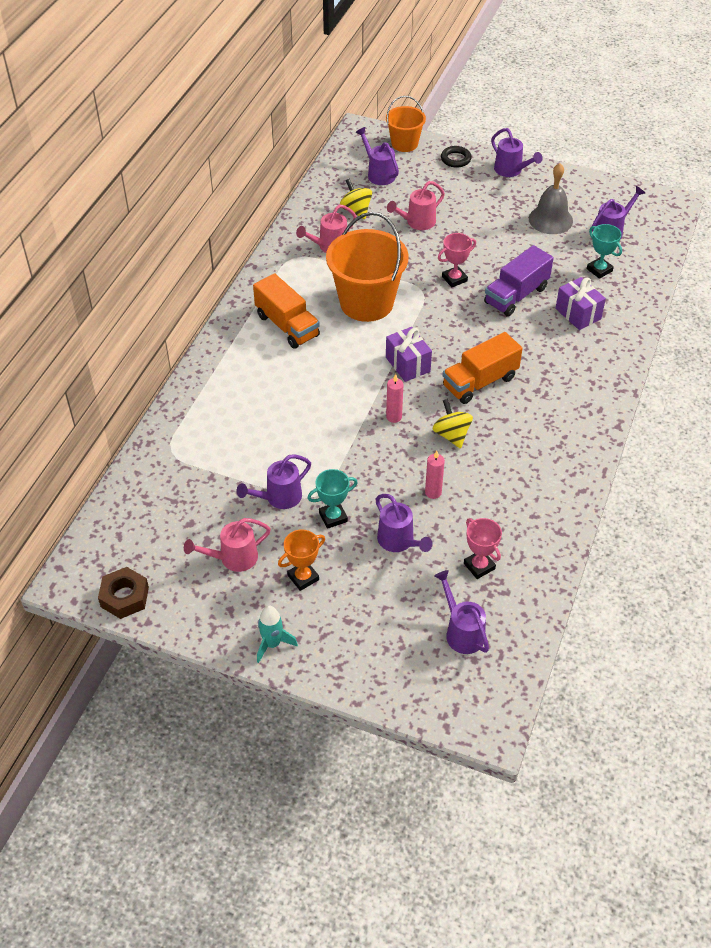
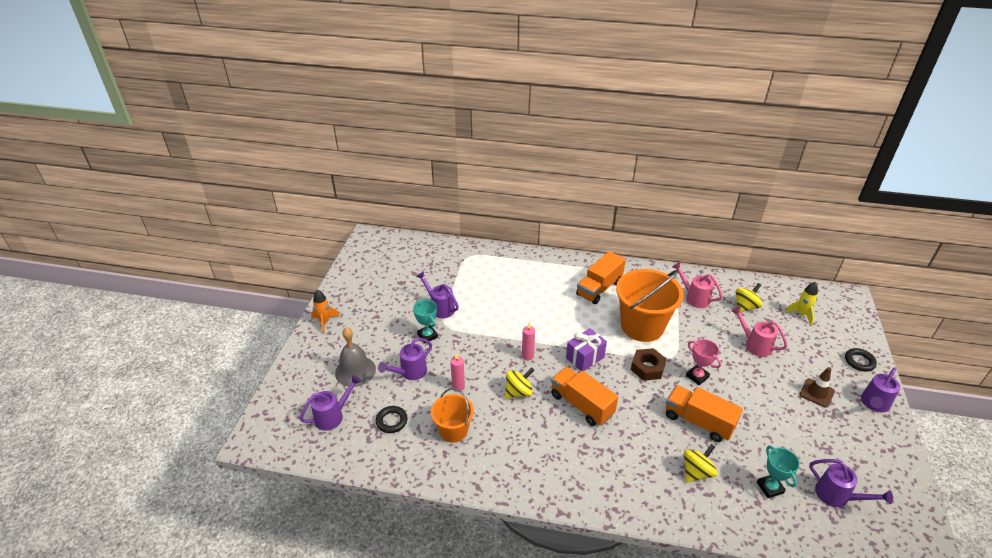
camera: 80 degrees right, 10 degrees down
brown nut [98,567,149,619] -> brown nut moved to [631,348,667,381]
pink watering can [184,518,271,572] -> none
turquoise rocket [257,606,298,663] -> orange rocket [311,290,339,334]
orange trophy [278,529,325,591] -> none
purple watering can [356,127,399,185] -> yellow rocket [785,282,818,325]
orange bucket [386,96,426,152] -> orange bucket moved to [431,388,474,443]
pink trophy [464,518,502,579] -> black ring [376,406,408,433]
purple truck [484,245,554,317] -> orange truck [666,385,743,442]
grey bell [529,163,573,234] -> grey bell moved to [335,327,376,387]
purple gift [555,277,606,330] -> yellow spinning top [684,444,717,483]
turquoise trophy [587,224,622,279] -> turquoise trophy turned 60 degrees counterclockwise [757,446,800,498]
none -> brown traffic cone [800,367,835,408]

